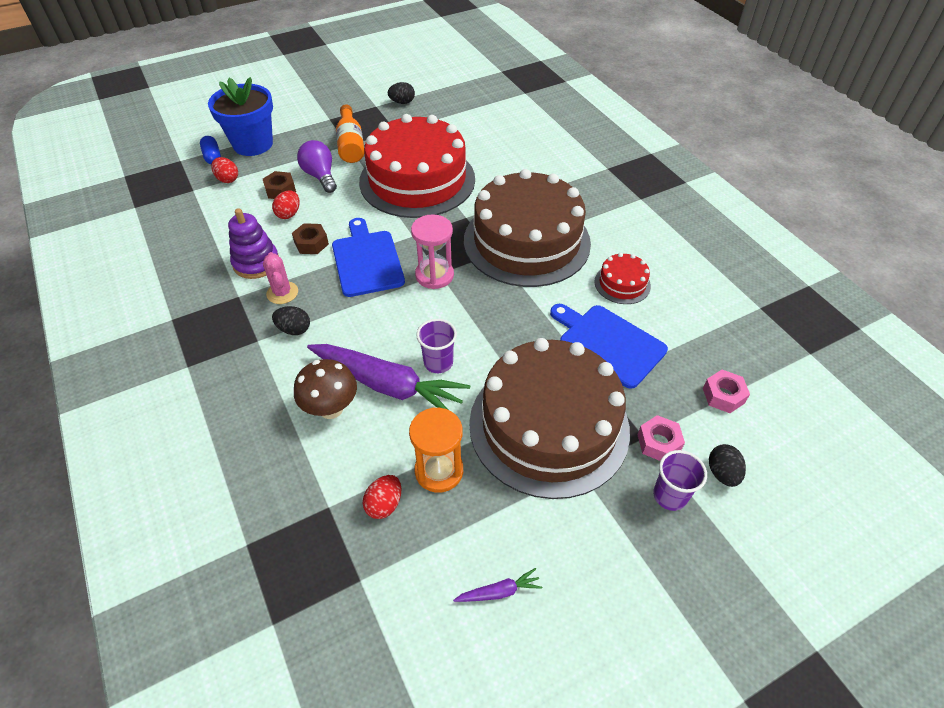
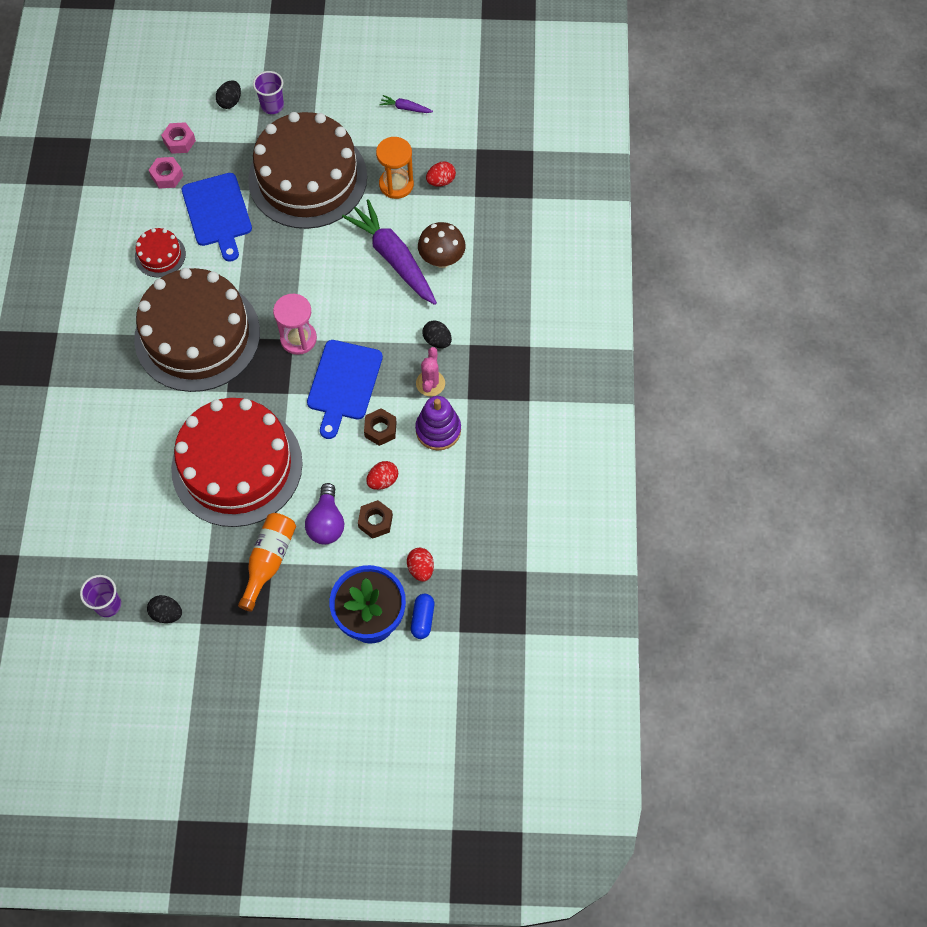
camera: 150 degrees left, 15 degrees up
purple cup [416,319,457,373] -> purple cup moved to [80,575,121,617]
pink nut [637,415,685,461] -> pink nut moved to [149,157,184,189]

